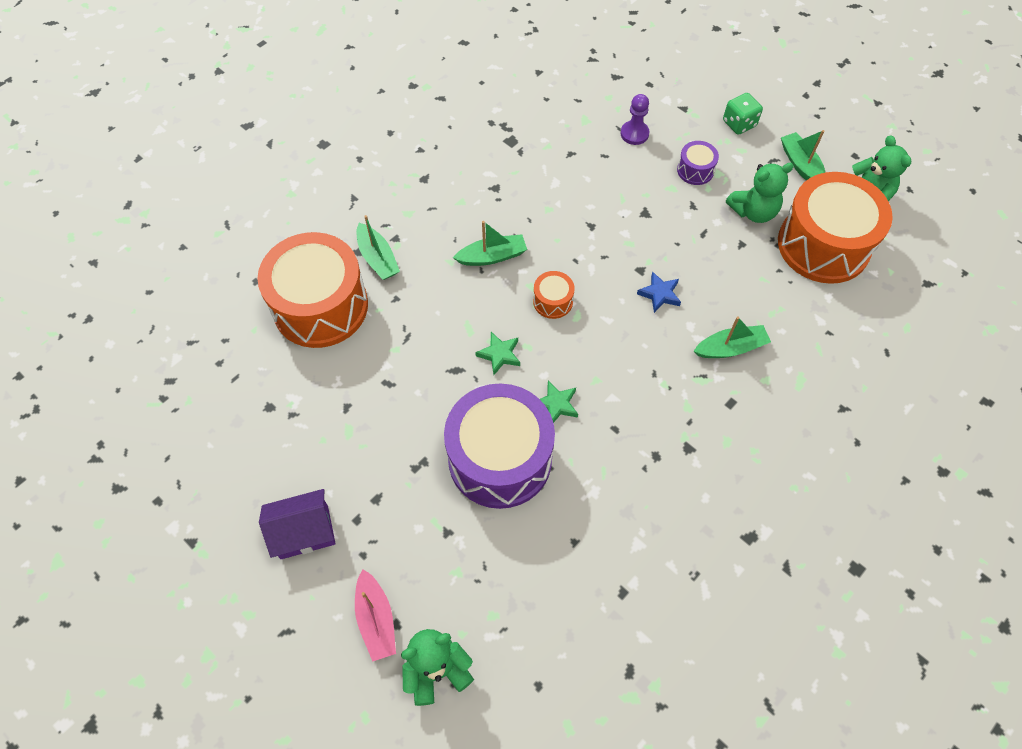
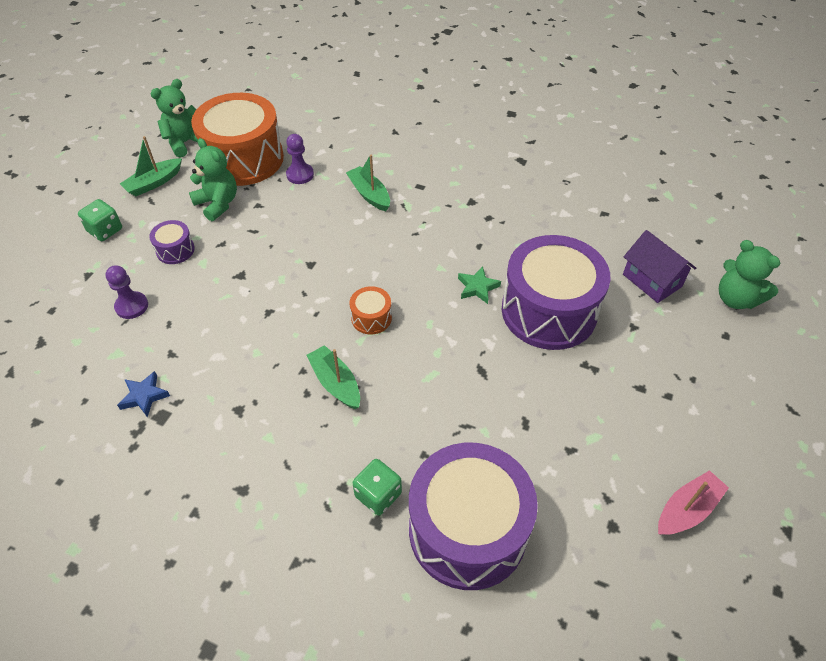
camera: 110 degrees left, 10 degrees down
orange drum [258,232,368,348] -> purple drum [409,443,538,590]
purple house [259,489,335,559] -> purple house moved to [623,230,696,303]
pink boat [355,569,396,662] -> pink boat moved to [658,470,729,535]
green boat [356,215,400,280] -> green dice [353,459,402,516]
green star [475,332,520,375] -> none
blue star [637,272,681,313] -> blue star moved to [117,371,170,417]
none -> purple pawn [286,134,314,184]

